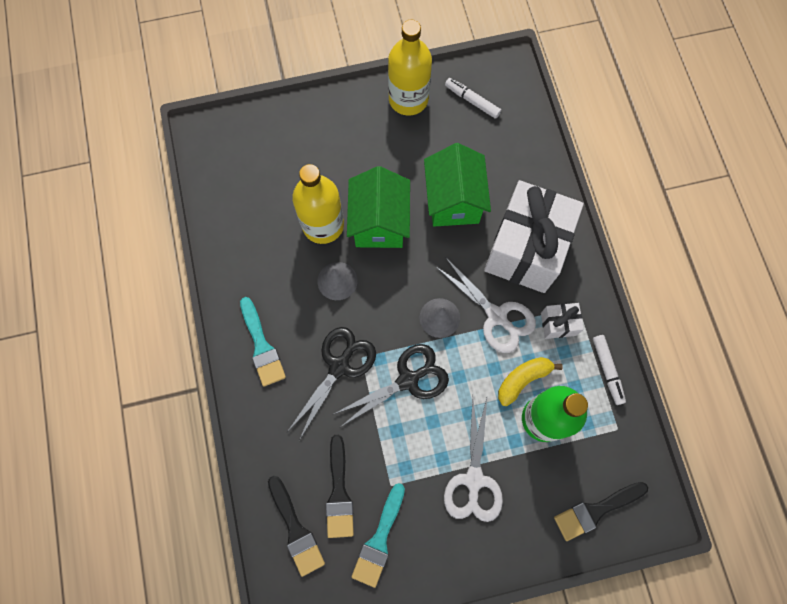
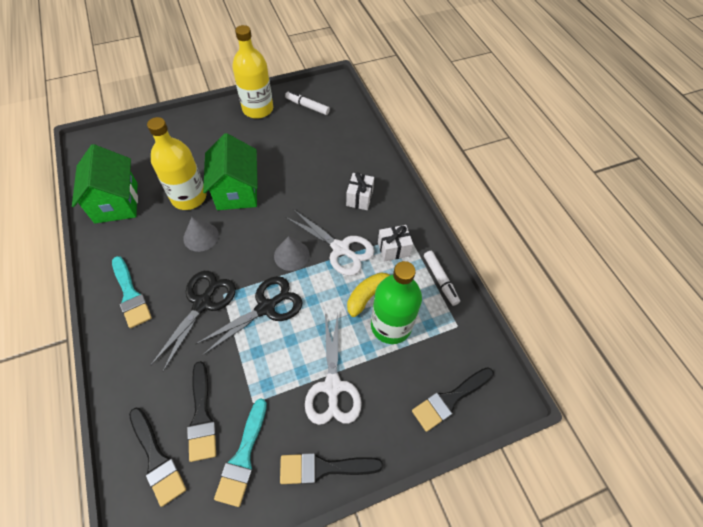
camera: 10 degrees left, 15 degrees down
green house [424,143,491,227] -> green house moved to [72,144,138,223]
white gift [484,180,584,293] -> white gift [346,172,374,210], size x0.42
none -> black brush [280,453,383,484]

